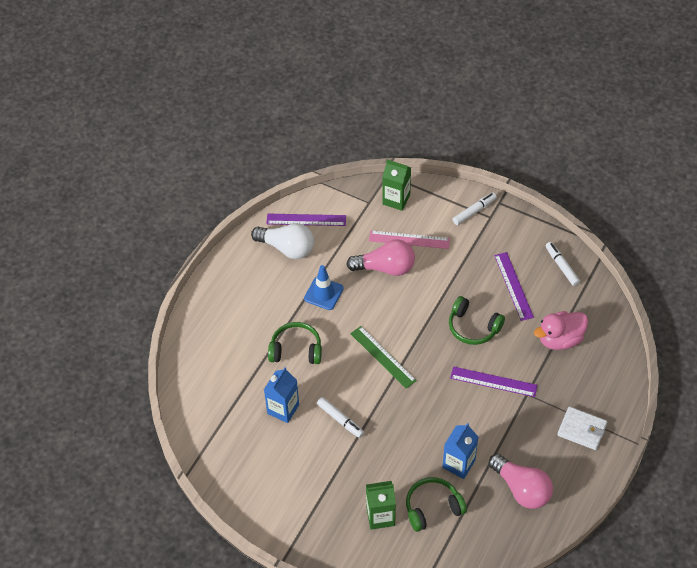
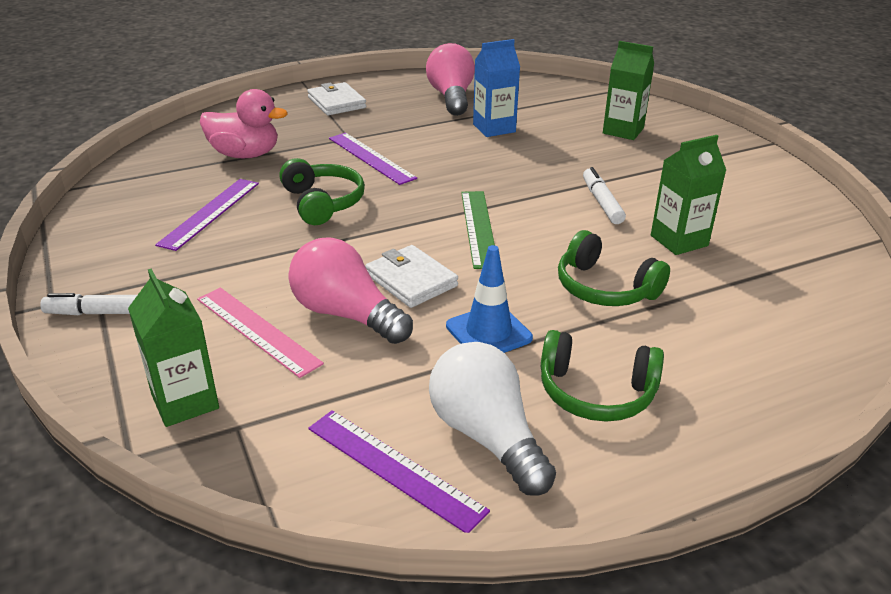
camera: 145 degrees left, 20 degrees down
blue carton [264,367,299,423] -> green carton [651,135,726,255]
green headphones [406,477,467,532] -> green headphones moved to [541,330,664,422]
white marker [545,242,580,286] -> none
none -> white wallet [365,245,458,308]

